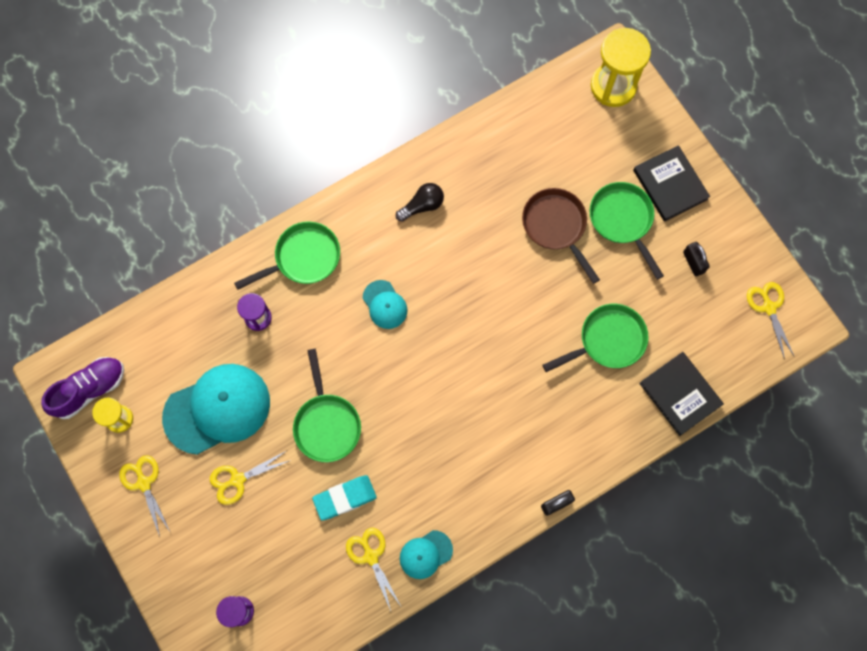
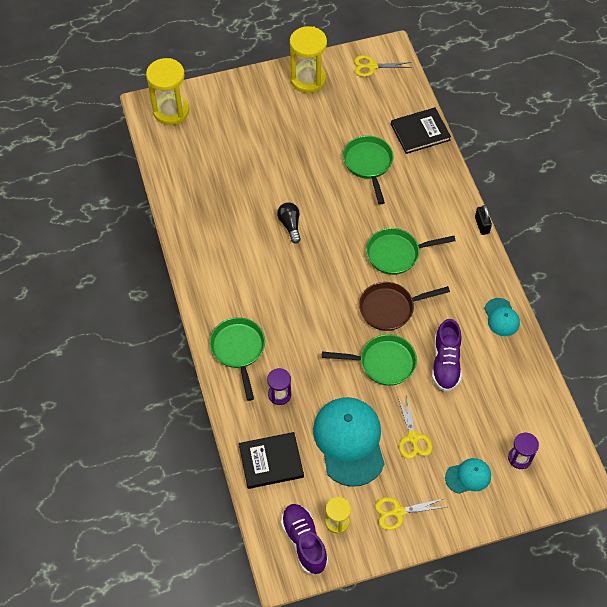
camera: 75 degrees left, 15 degrees down
turquoise eraser [312,475,377,520] -> purple shoe [432,319,462,392]
yellow scissors [346,528,401,611] -> none
turquoise cap [363,280,408,329] -> turquoise cap moved to [445,458,491,494]
black light bulb [396,183,444,222] -> black light bulb moved to [277,202,301,244]
brown pan [522,188,600,284] -> brown pan moved to [359,282,450,331]
green pan [590,182,664,280] -> green pan moved to [366,228,456,275]
black book [633,145,710,222] -> black book moved to [239,432,304,489]
black padlock [683,242,710,276] -> none
none -> yellow hourglass [290,26,327,93]

